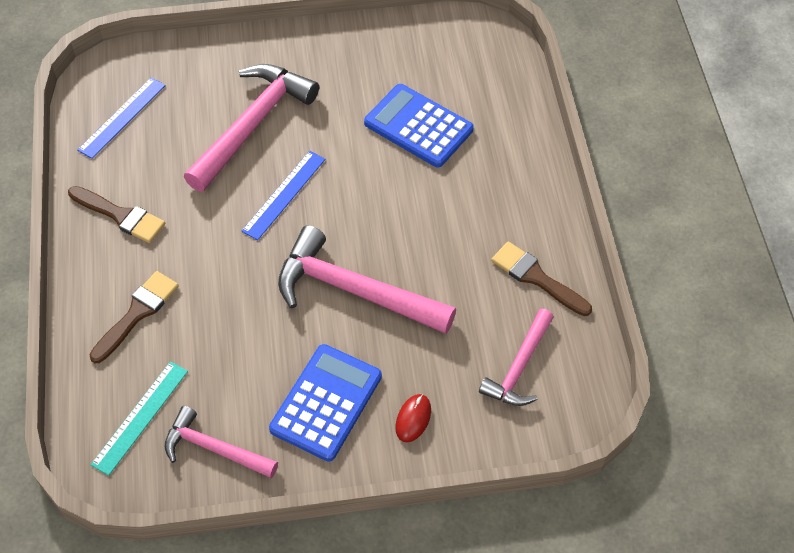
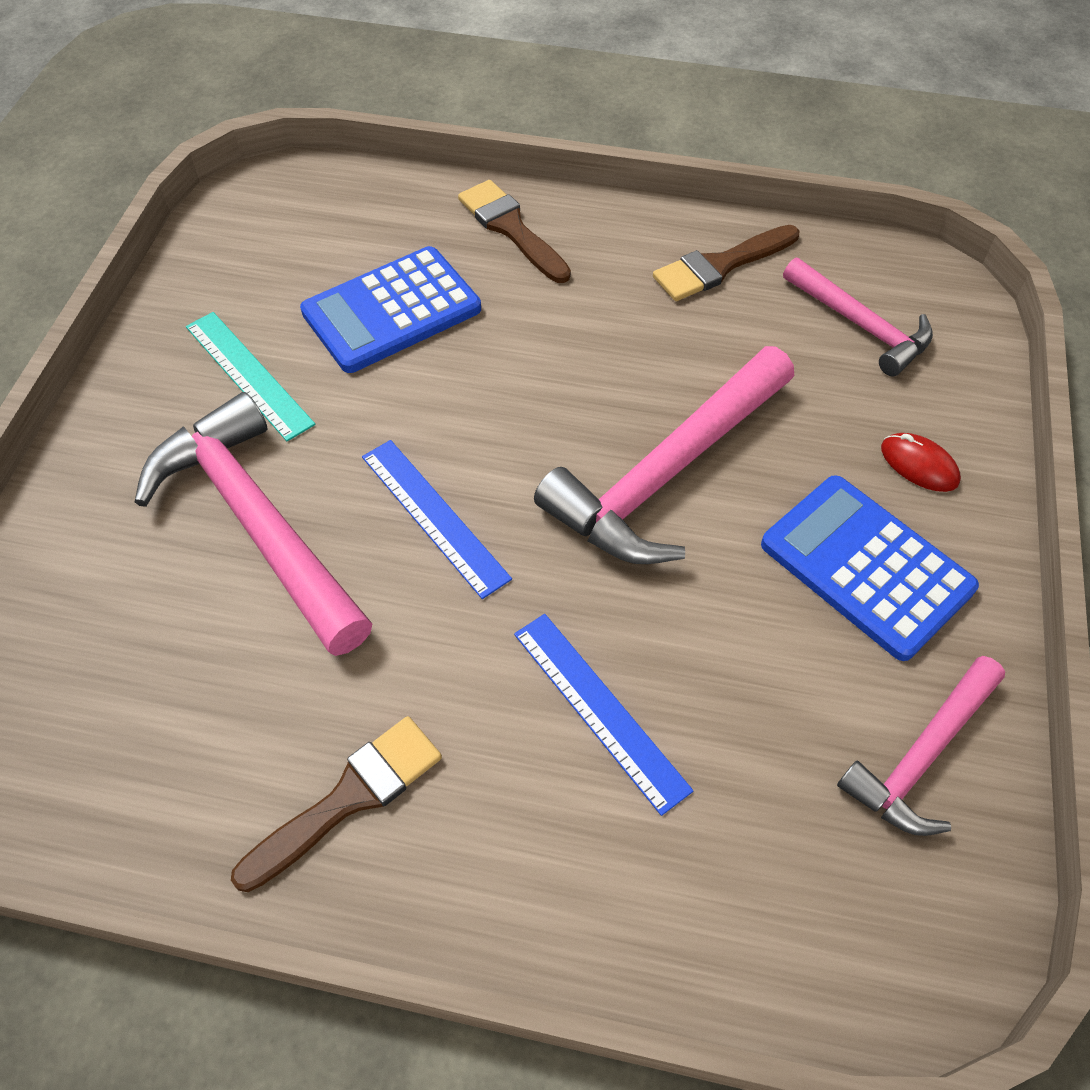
camera: 70 degrees left, 0 degrees up
blue ruler [78,77,166,159] -> blue ruler moved to [514,614,694,816]
brown brush [90,271,179,363] -> brown brush moved to [458,180,571,283]
turquoise ruler [91,361,188,476] -> turquoise ruler moved to [186,312,315,441]

